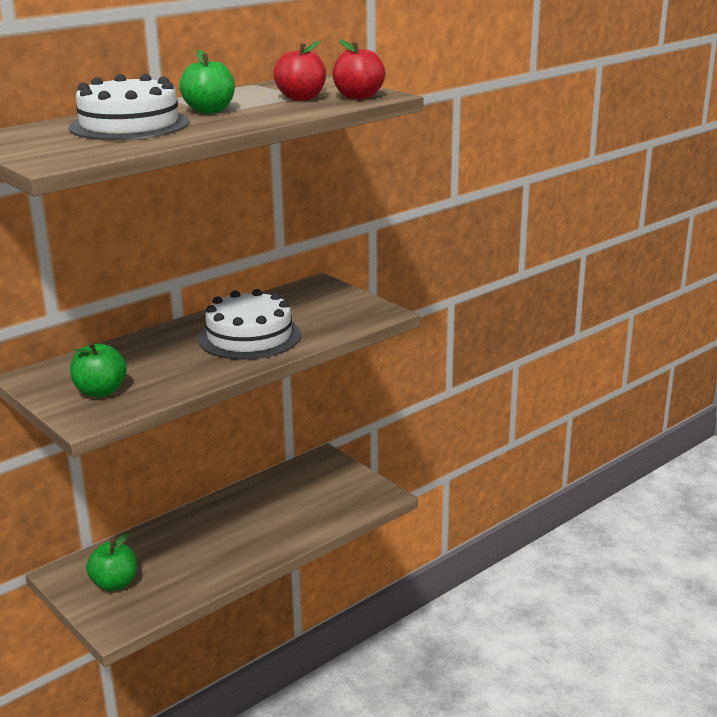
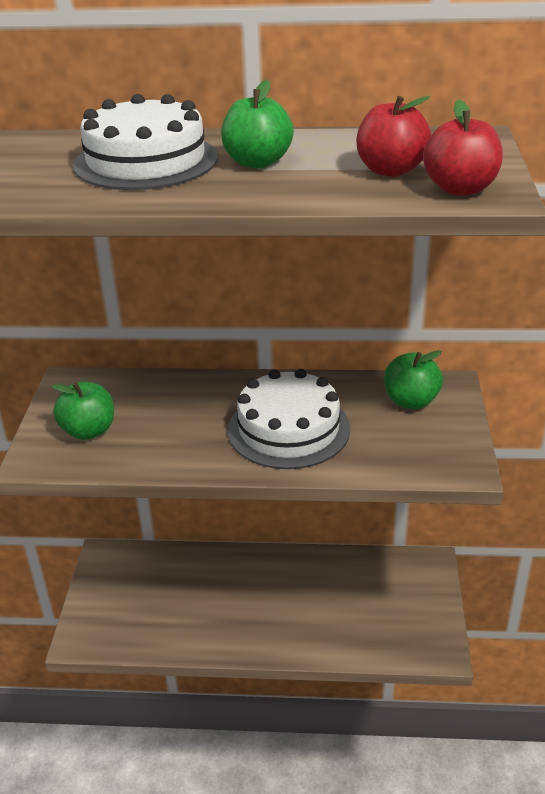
camera: 45 degrees right, 10 degrees up
green apple [86,533,137,591] -> green apple moved to [384,350,443,409]

